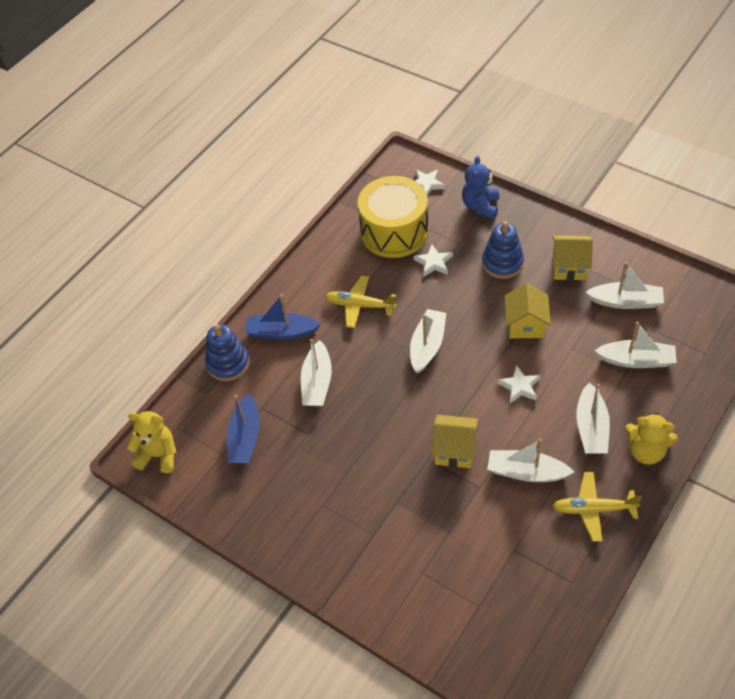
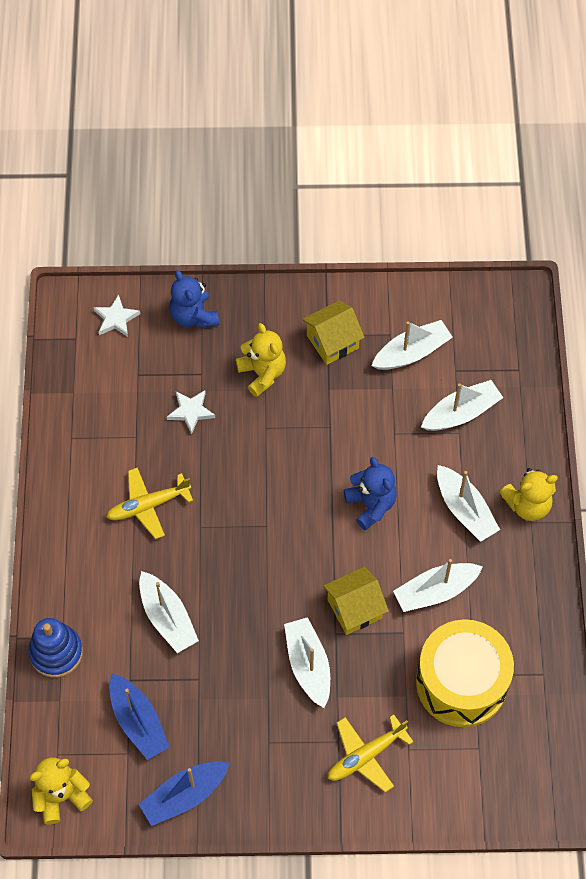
camera: 40 degrees left, 10 degrees up
blue boat [245,294,321,340] -> blue boat moved to [138,761,230,826]
yellow drum [358,176,428,258] -> yellow drum moved to [416,619,514,727]
white boat [410,309,447,373] -> white boat moved to [284,617,330,708]
blue stacking toy [482,221,524,279] -> yellow teddy bear [236,323,286,397]
white star [497,365,541,403] -> blue teddy bear [344,457,397,530]
yellow house [505,283,551,338] -> none
yellow plane [553,472,642,542] -> yellow plane moved to [328,714,414,792]

